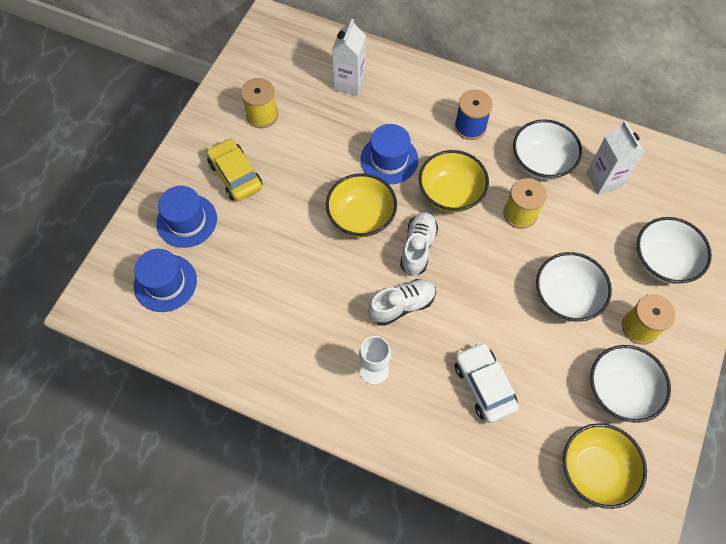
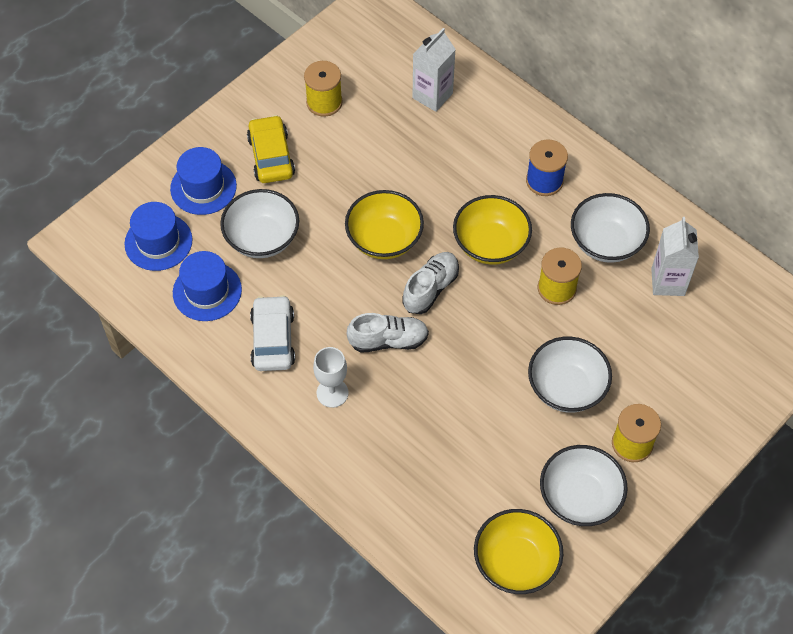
camera: 20 degrees right, 5 degrees down
blue hat [360,124,419,185] -> blue hat moved to [173,251,242,321]
white car [455,342,519,423] -> white car moved to [250,295,295,371]
white bowl [637,217,712,284] -> white bowl moved to [220,189,299,258]

